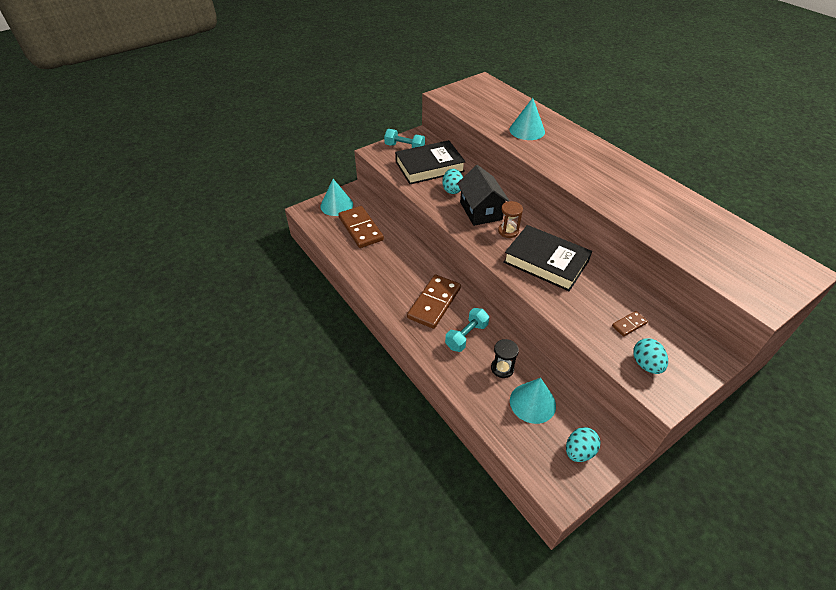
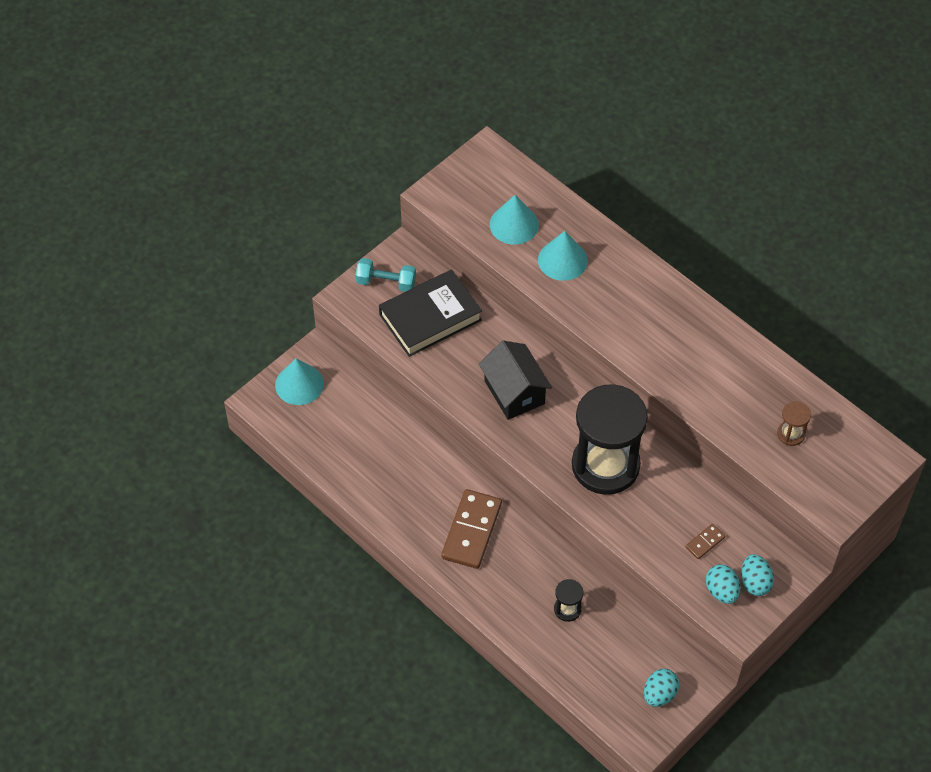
camera: 10 degrees left, 10 degrees up
brown domino [338,206,384,248] -> none
turquoise egg [442,169,463,194] -> turquoise egg moved to [741,554,774,596]
turquoise dumbbell [445,308,489,352] -> none
brown hourglass [498,201,523,238] -> brown hourglass moved to [777,401,811,446]
black book [503,225,592,291] -> black hourglass [572,384,648,495]
turquoise cone [510,378,556,424] -> turquoise cone moved to [490,195,539,245]

